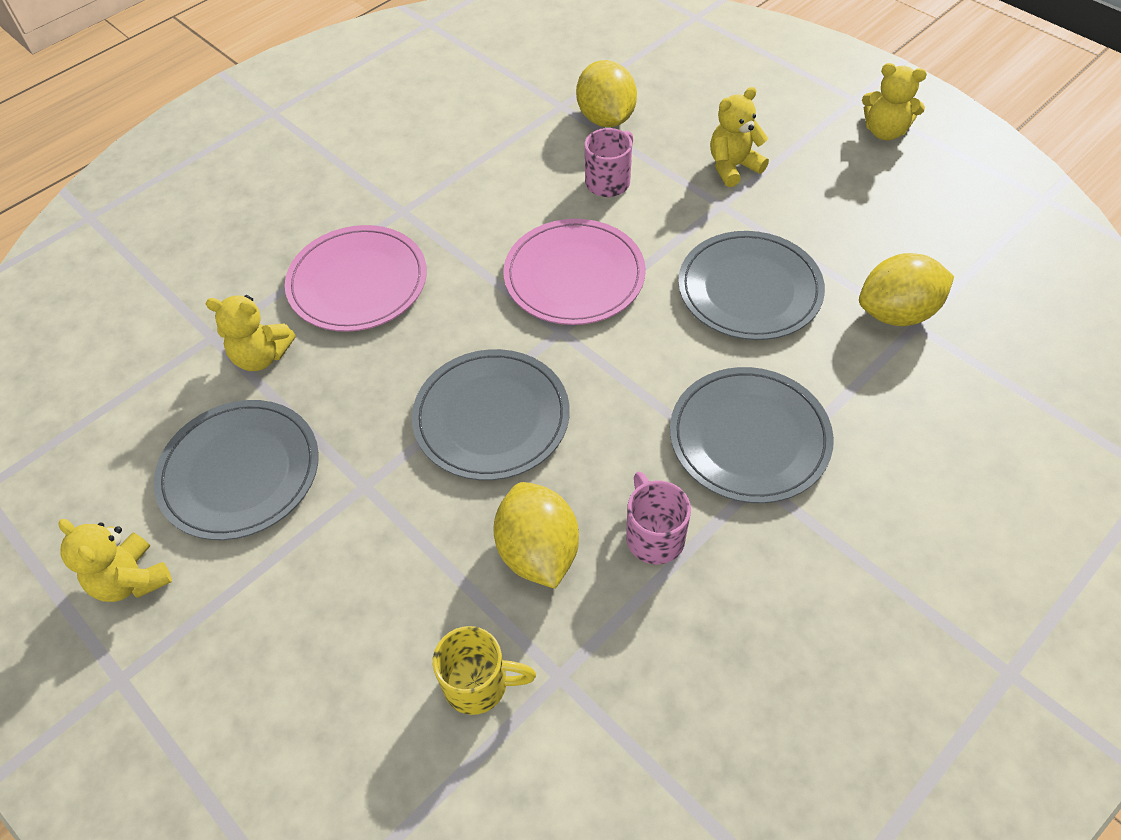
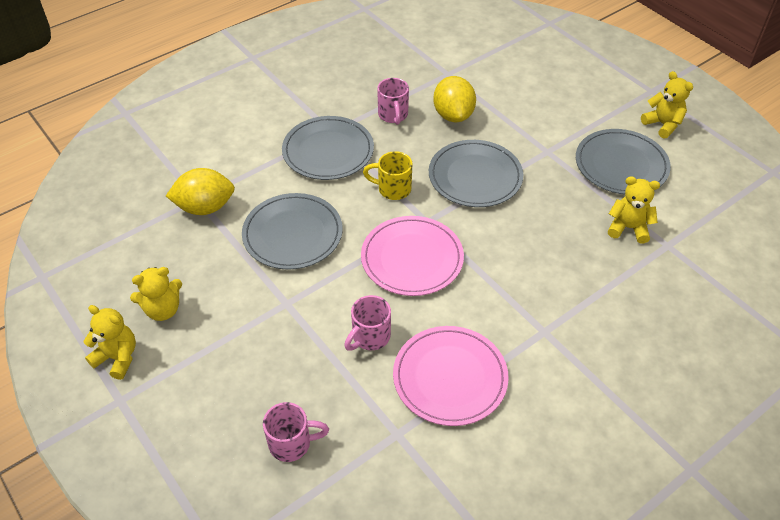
camera: 175 degrees left, 5 degrees down
pink plate [285,225,427,332] -> pink plate moved to [393,326,509,426]
yellow mug [433,626,536,715] -> yellow mug moved to [363,151,413,200]
yellow lemon [576,60,637,127] -> none
yellow teddy bear [710,87,769,187] -> yellow teddy bear moved to [130,267,182,321]
none -> pink mug [263,402,329,462]

